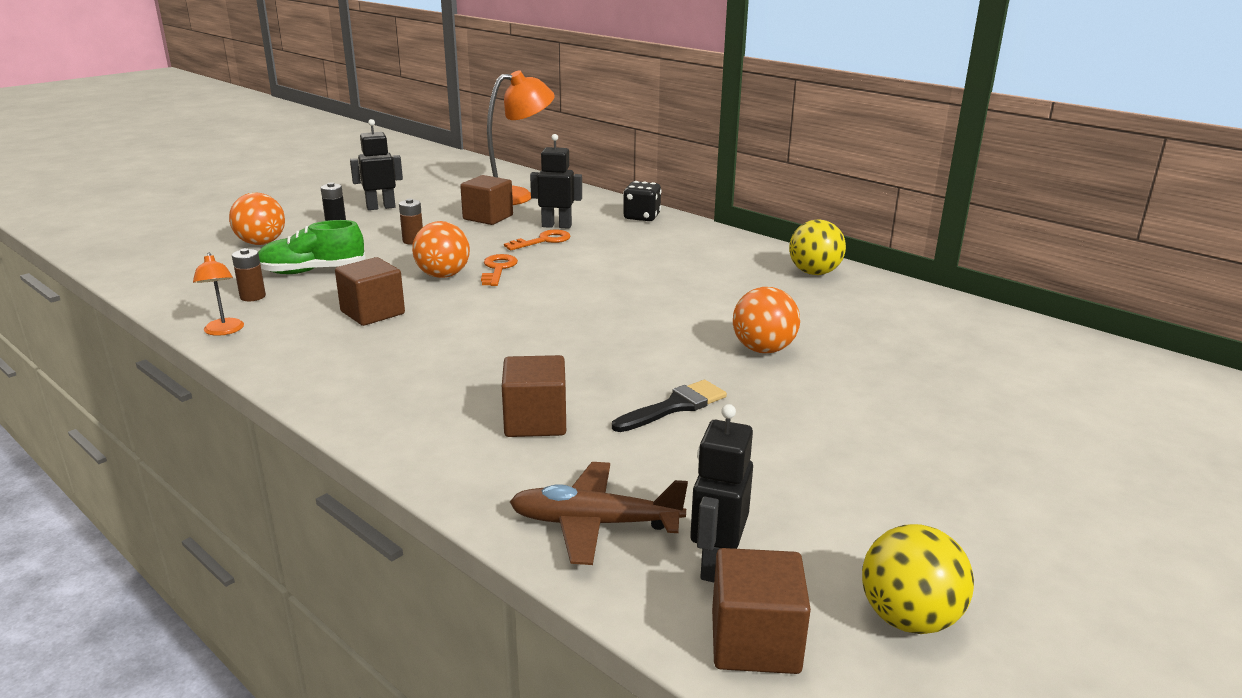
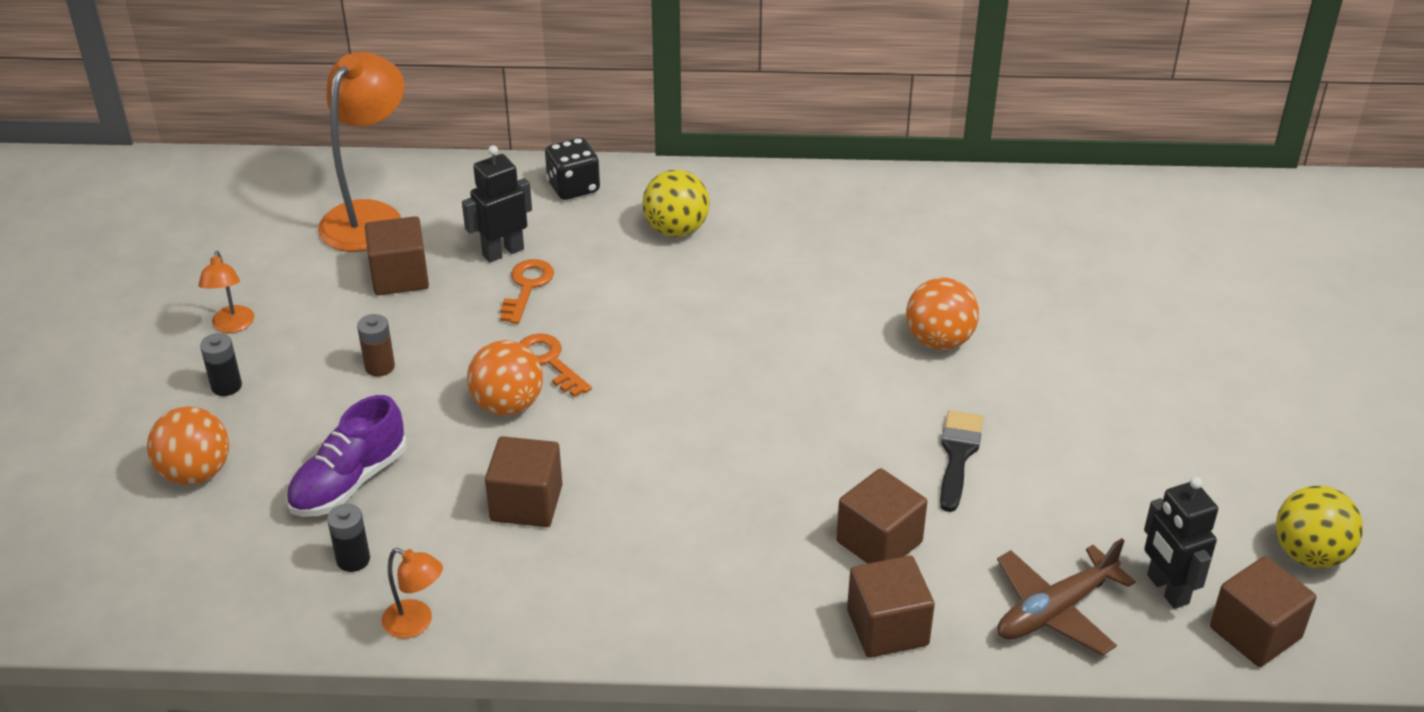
camera: 40 degrees left, 15 degrees up
brown battery [232,248,266,301] -> black battery [327,504,370,572]
green shoe [258,220,365,274] -> purple shoe [286,395,407,517]
black robot [350,119,403,210] -> orange lamp [198,251,254,333]
yellow ball [789,220,846,275] -> yellow ball moved to [642,170,710,237]
none -> brown cube [847,555,935,658]

